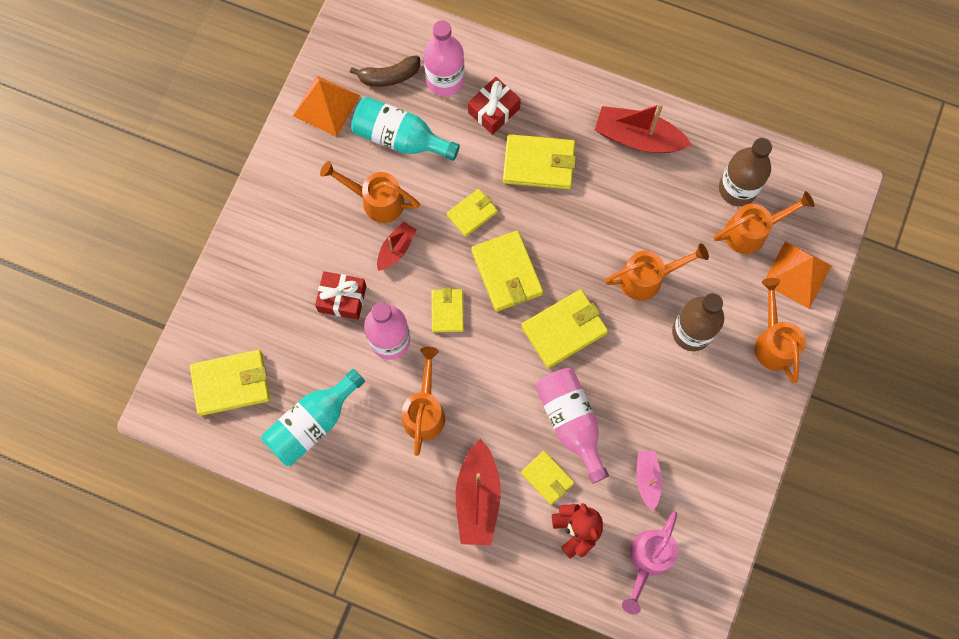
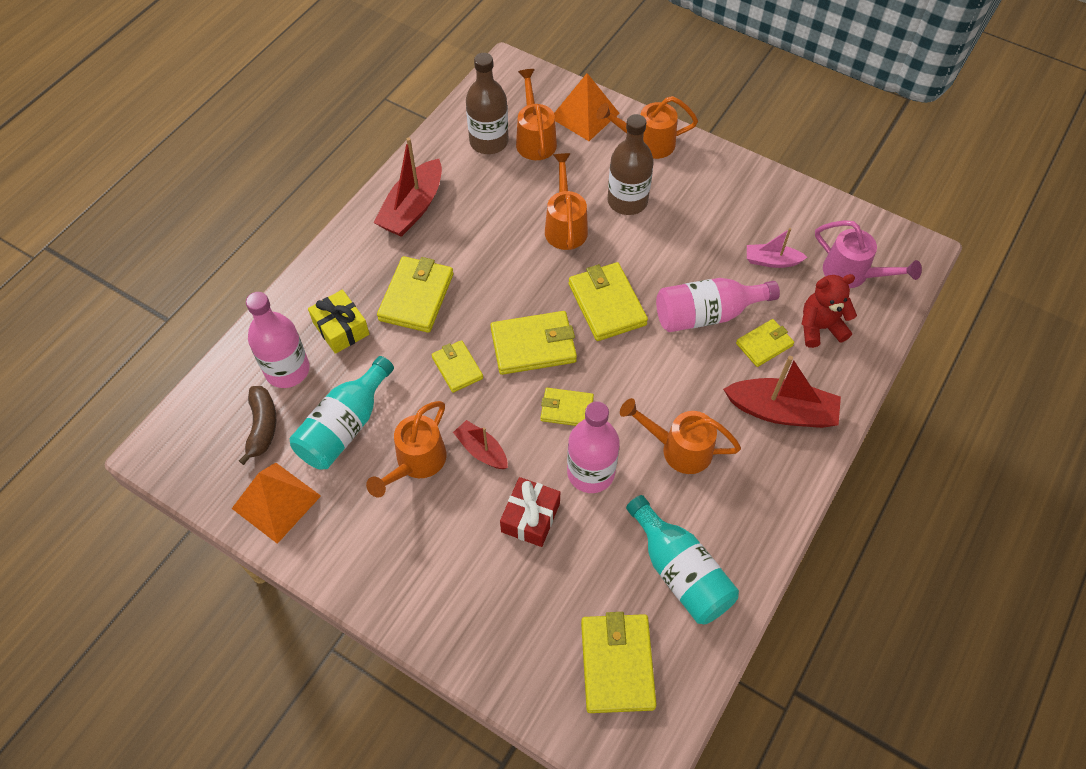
camera: 80 degrees left, 15 degrees down
red gift [468,77,521,135] -> yellow gift [308,290,369,354]

